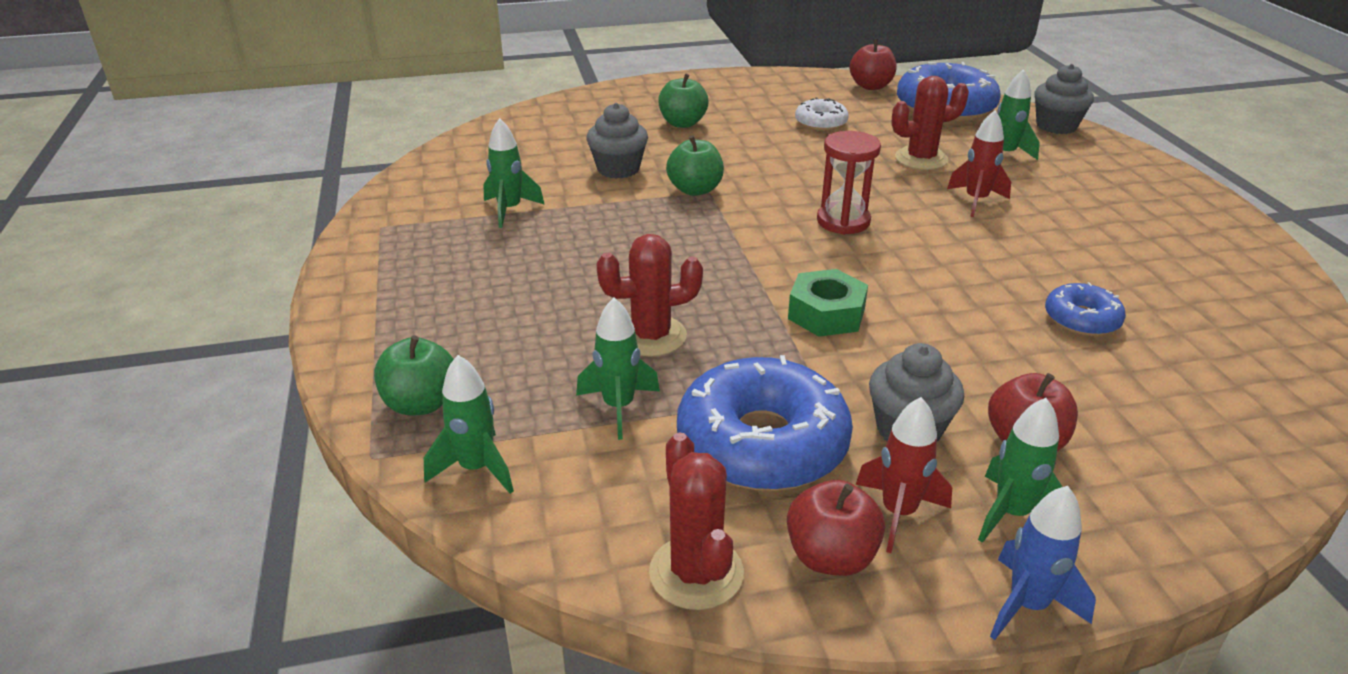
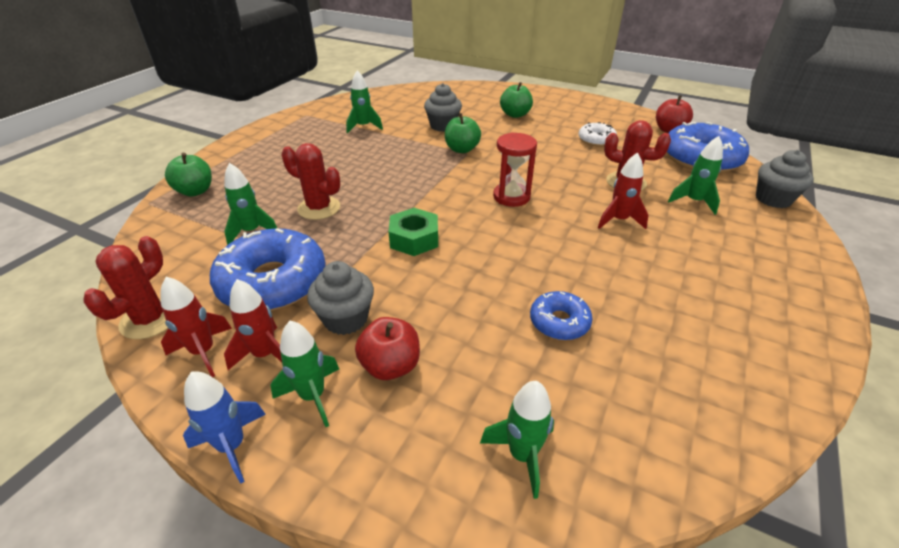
camera: 40 degrees right, 5 degrees up
green rocket [424,355,514,494] -> green rocket moved to [480,381,554,499]
red apple [787,480,885,576] -> red rocket [160,277,232,377]

